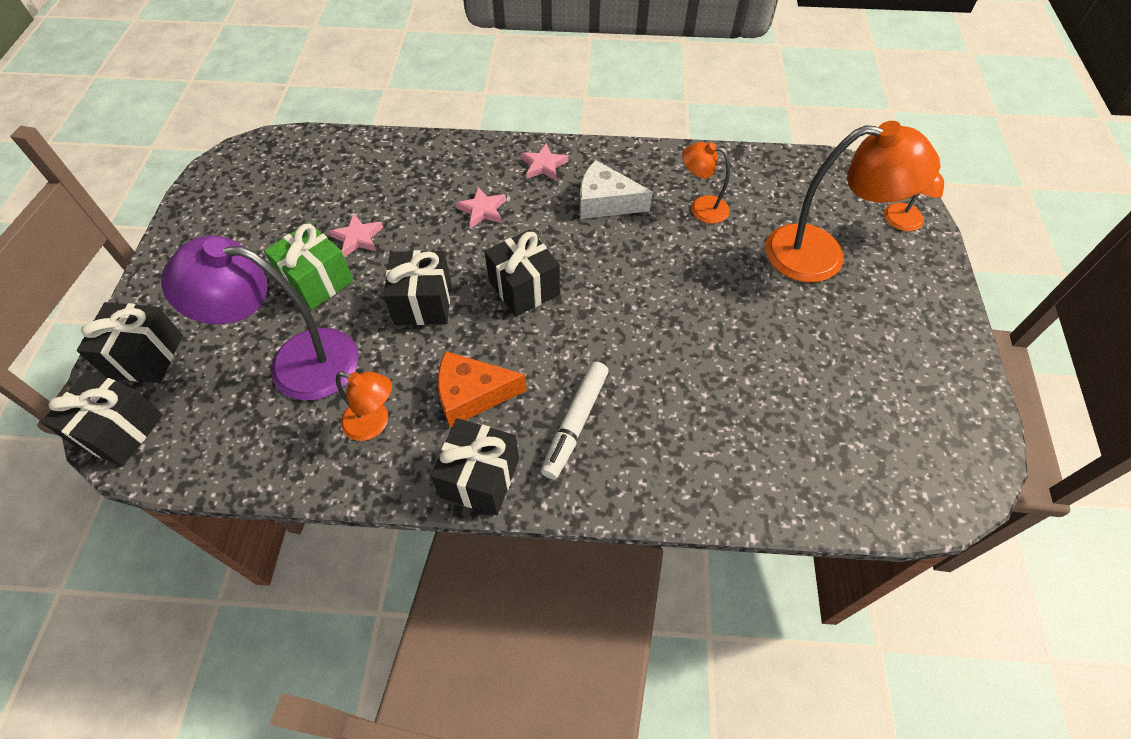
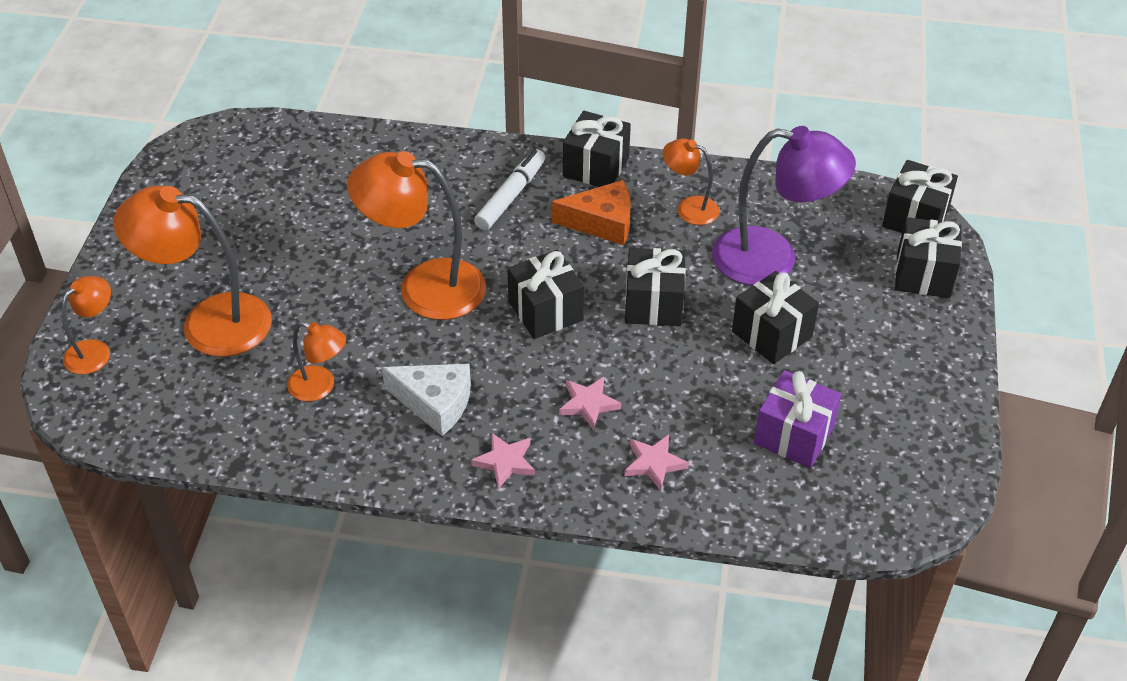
camera: 175 degrees left, 10 degrees down
green gift [264,222,354,310] -> black gift [732,271,819,364]
pink star [329,214,383,257] -> pink star moved to [624,434,689,491]
none -> orange lamp [347,151,486,320]
none -> purple gift [754,370,842,468]

